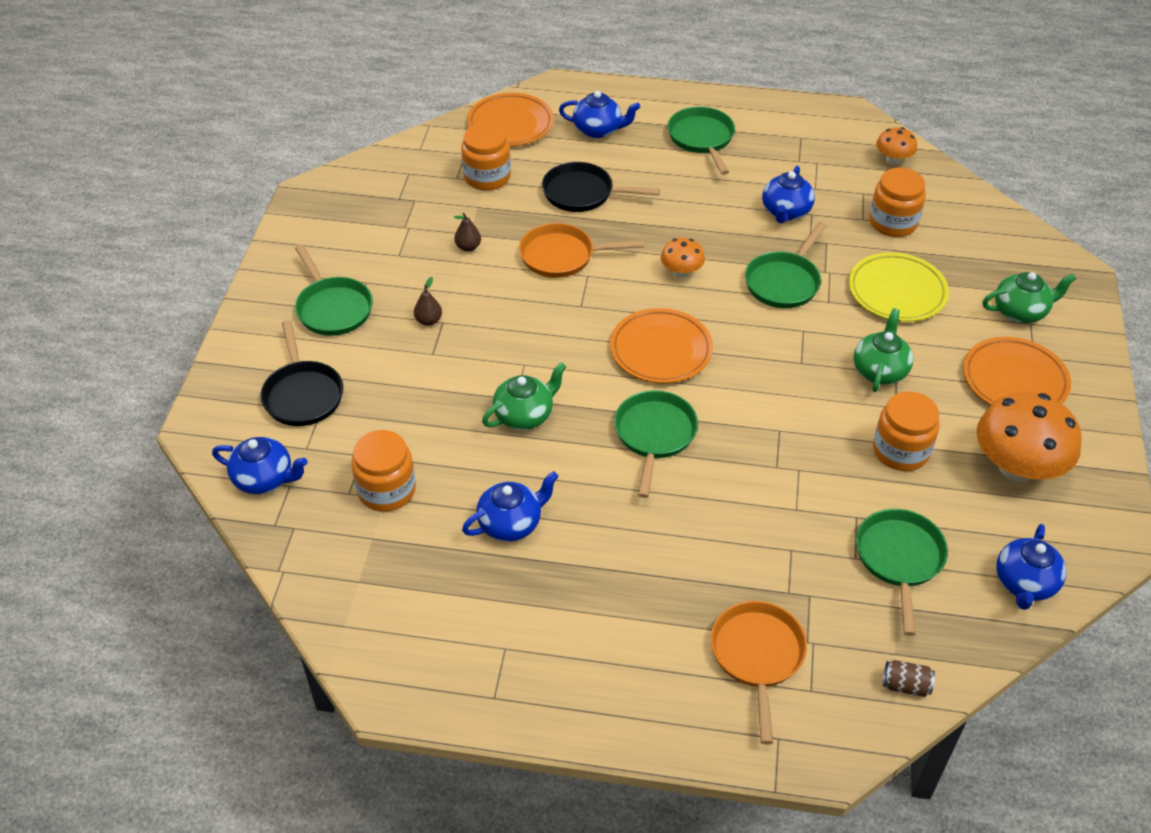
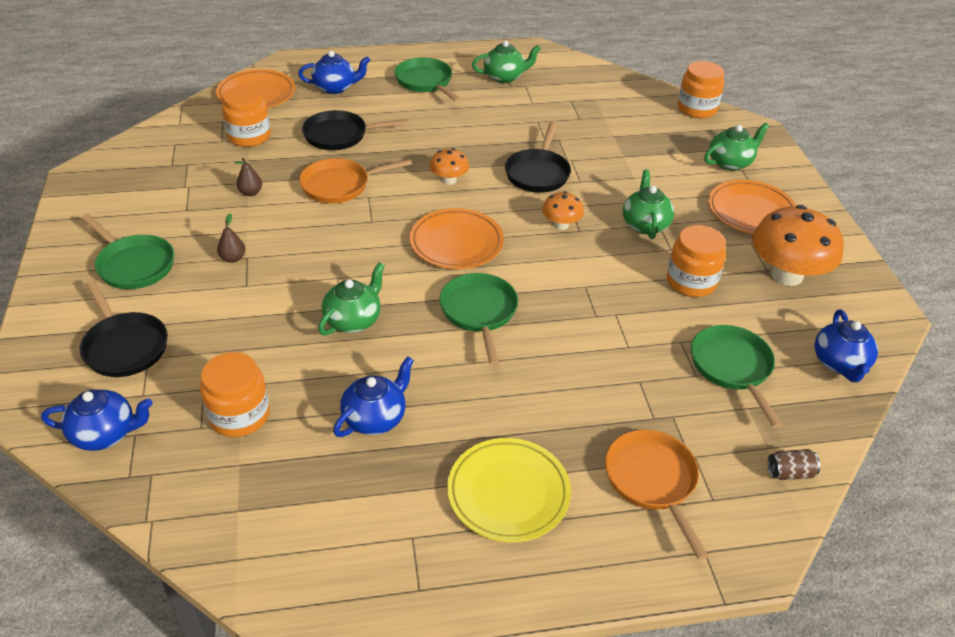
camera: 20 degrees left, 5 degrees down
green pan [745,222,827,308] -> black pan [505,122,571,193]
blue teapot [762,166,815,223] -> none
yellow plate [849,252,949,322] -> yellow plate moved to [447,438,571,542]
orange jar [869,167,926,237] -> orange jar moved to [678,61,725,118]
orange mushroom [876,127,917,165] -> orange mushroom moved to [542,191,584,230]
none -> green teapot [472,41,541,83]

